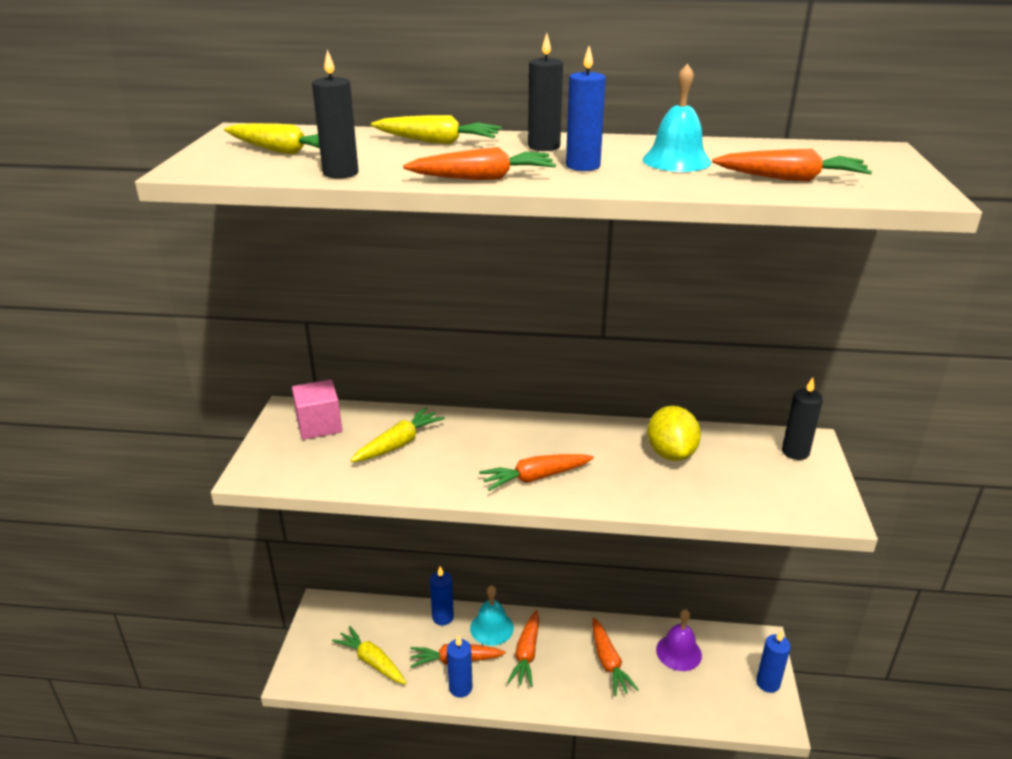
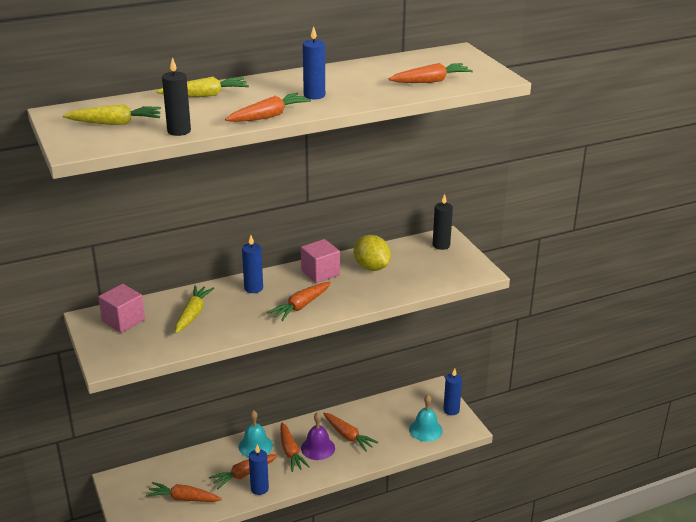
camera: 30 degrees left, 0 degrees up
yellow carrot [332,626,406,684] -> orange carrot [146,482,222,502]
blue candle [430,566,454,626] -> blue candle moved to [242,235,263,293]
black candle [528,33,563,151] -> none
turquoise bell [642,63,711,172] -> turquoise bell moved to [409,395,443,442]
purple bell [656,609,702,671] -> purple bell moved to [301,412,335,460]
none -> pink cube [301,239,340,283]

